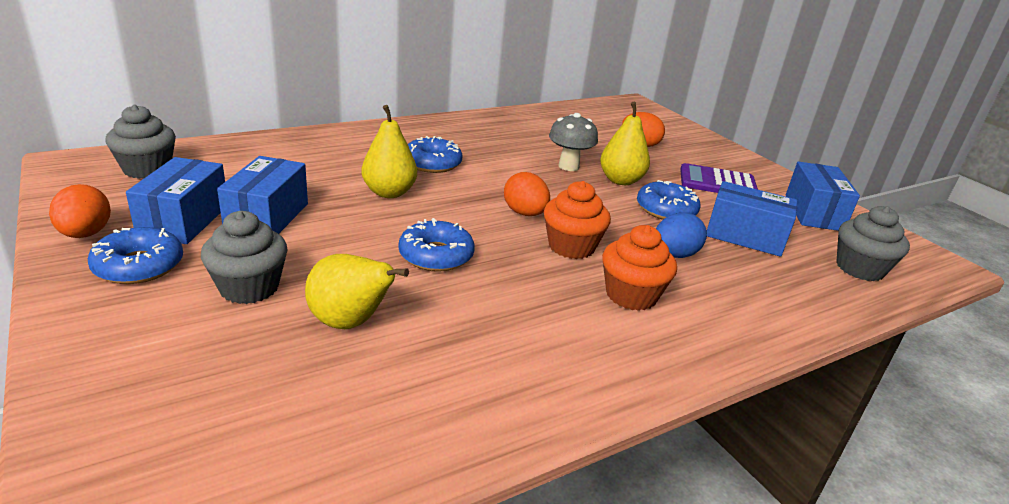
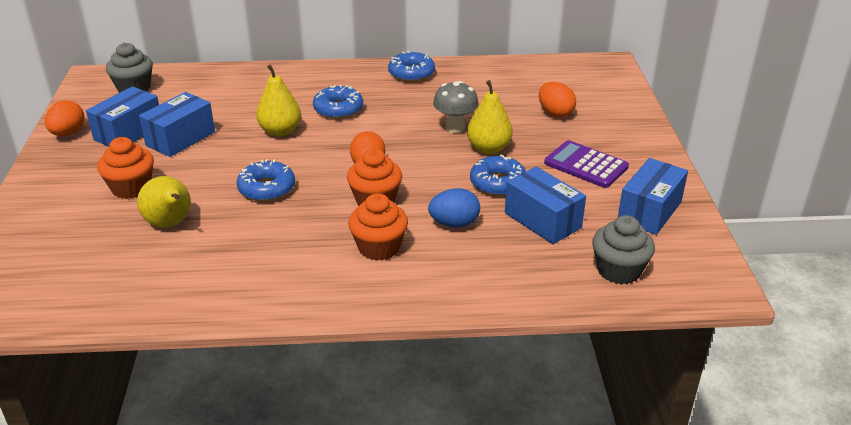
camera: 30 degrees right, 5 degrees up
blue donut [88,227,183,284] -> blue donut moved to [388,51,435,82]
grey cupcake [201,211,288,304] -> orange cupcake [97,137,154,199]

